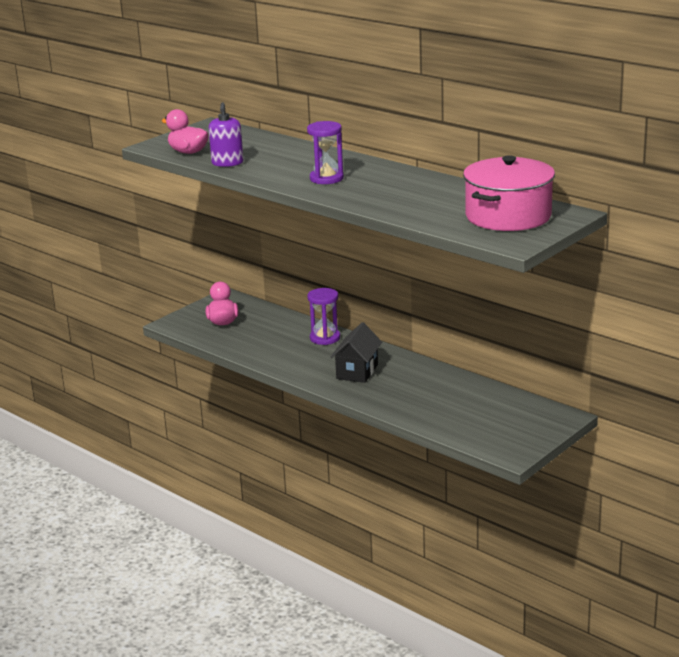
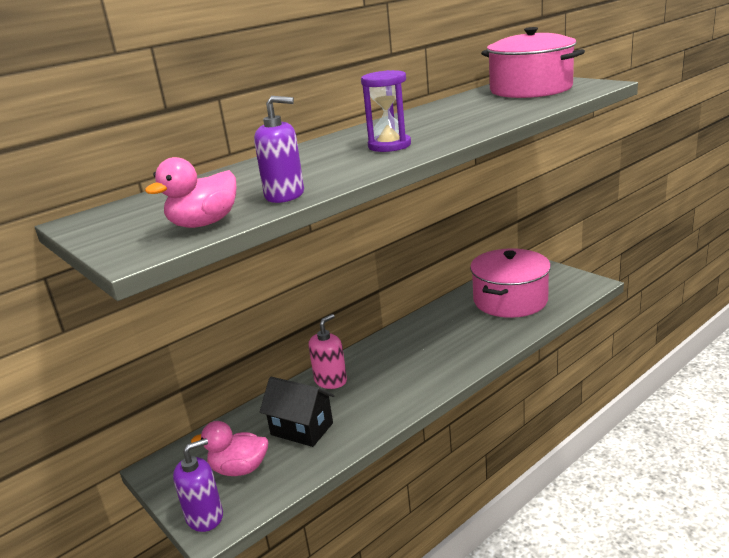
camera: 80 degrees left, 0 degrees up
purple hourglass [307,288,340,345] -> pink soap dispenser [308,314,347,389]
black house [330,322,382,383] -> black house moved to [260,377,335,447]
none -> purple soap dispenser [173,438,223,532]
none -> pink pot [470,248,551,318]

